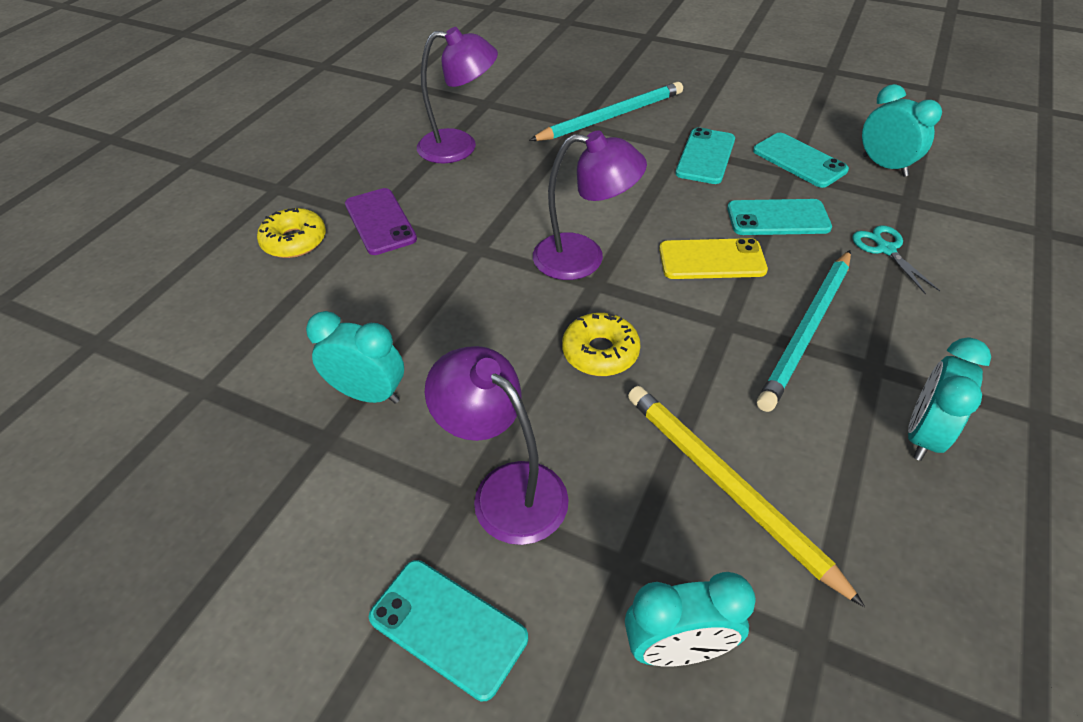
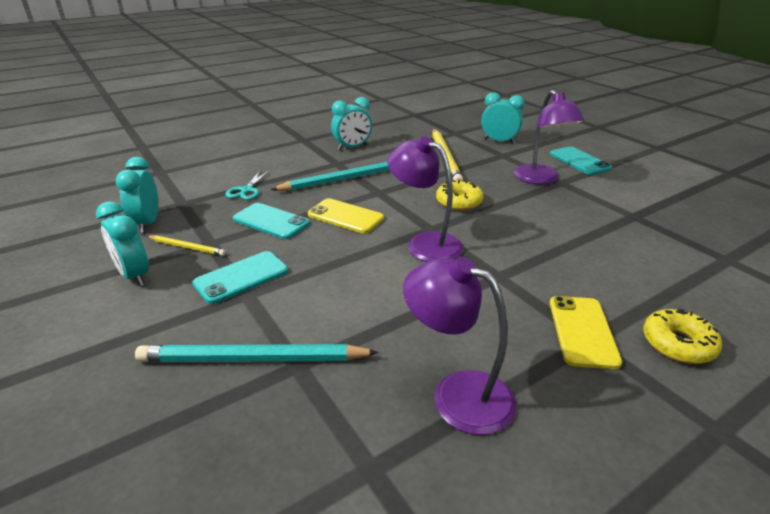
camera: 150 degrees left, 15 degrees down
turquoise clock [306,311,404,404] -> turquoise clock moved to [96,201,149,286]
purple phone [345,188,417,255] -> yellow phone [550,296,622,369]
turquoise phone [753,133,849,188] -> yellow pencil [147,235,226,256]

